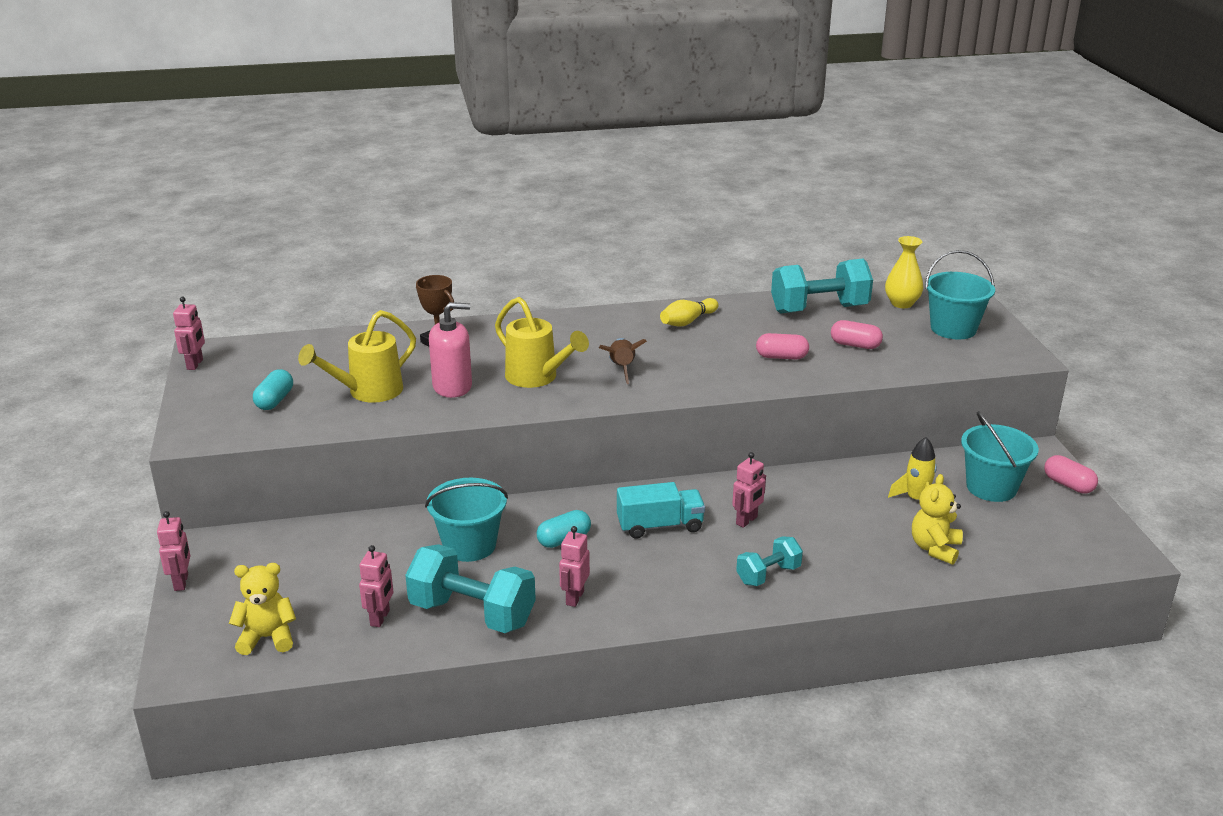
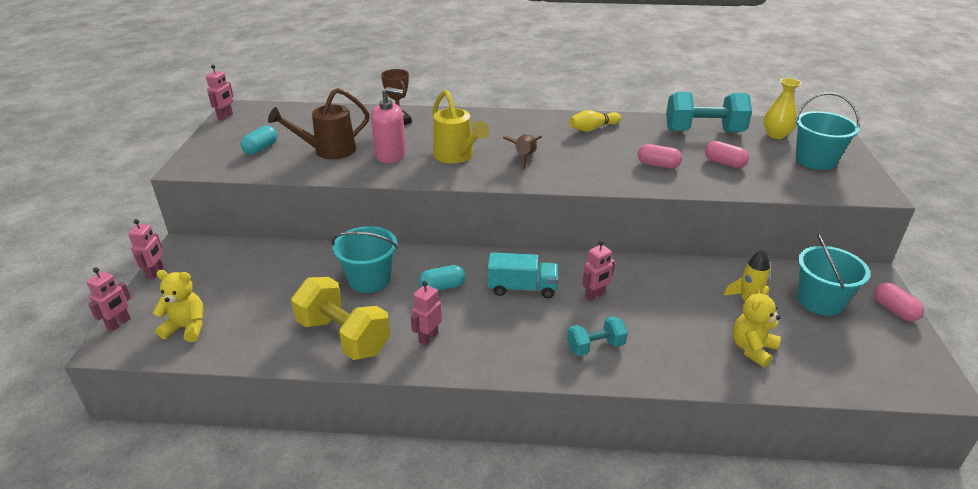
camera: 15 degrees right, 5 degrees up
yellow watering can [298,310,416,403] -> brown watering can [268,88,370,159]
pink robot [359,545,393,627] -> pink robot moved to [86,267,131,332]
turquoise dumbbell [405,544,536,633] -> yellow dumbbell [291,277,390,360]

